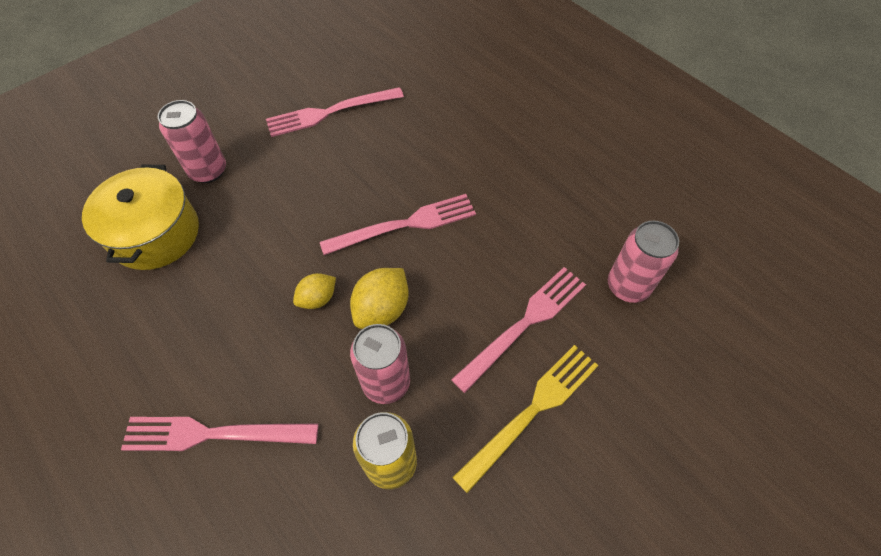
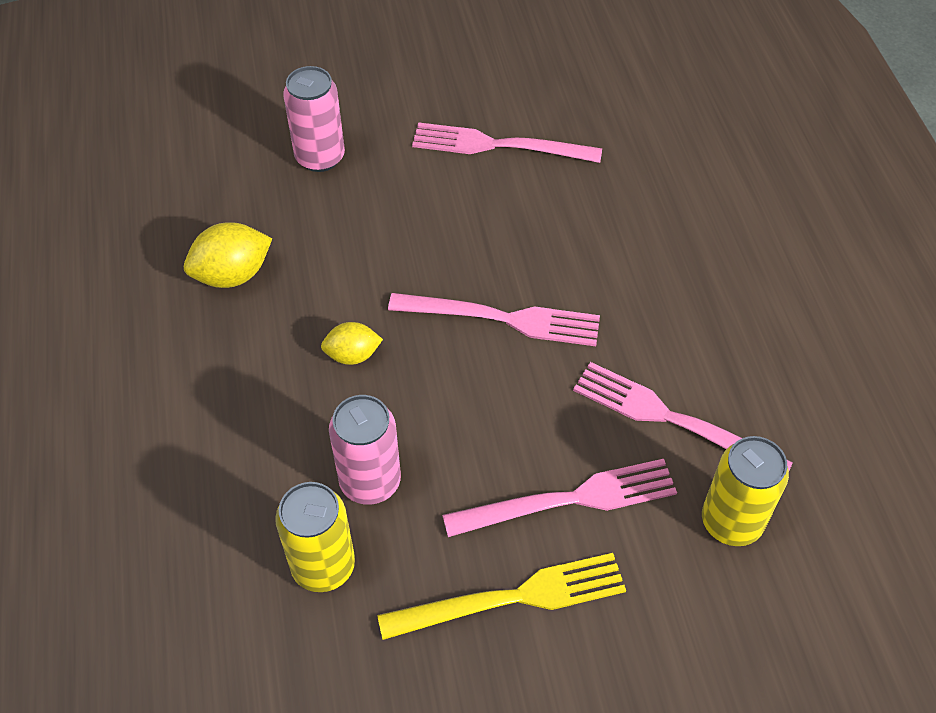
camera: 30 degrees right, 5 degrees down
yellow pot [82,164,199,270] -> none
pink fork [121,417,318,451] -> pink fork moved to [573,362,793,470]
yellow lemon [350,268,409,329] -> yellow lemon moved to [184,222,272,288]
pink can [608,220,679,303] -> yellow can [702,436,789,546]

